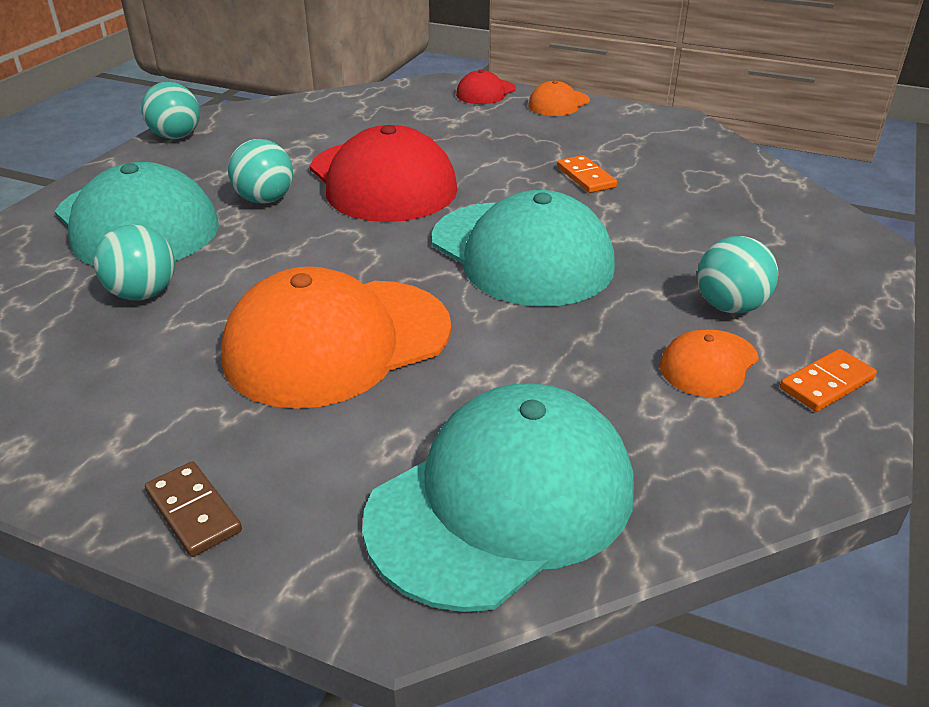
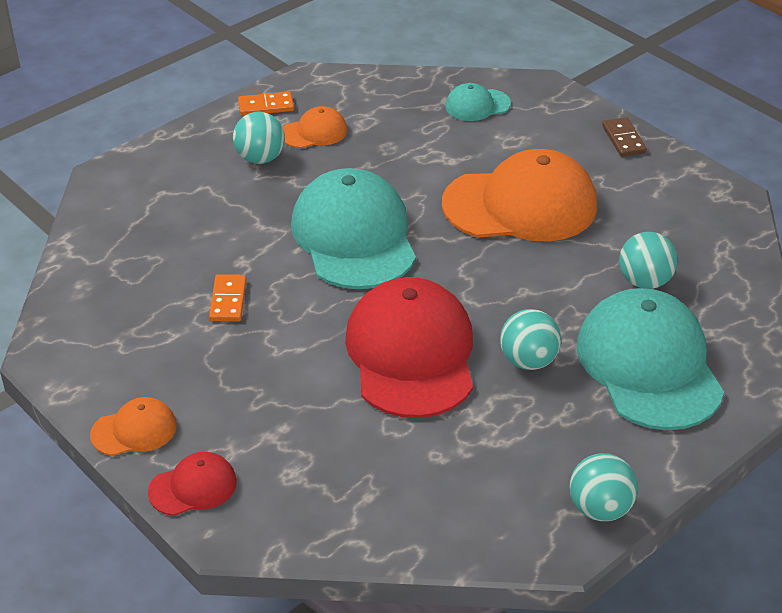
camera: 155 degrees left, 5 degrees up
turquoise cap [362,383,634,612] -> turquoise cap [445,83,511,121], size x0.46

